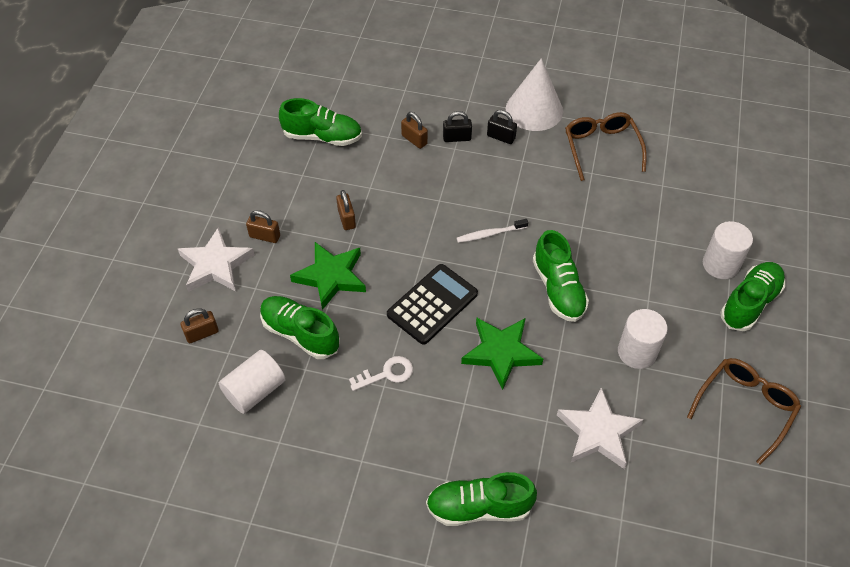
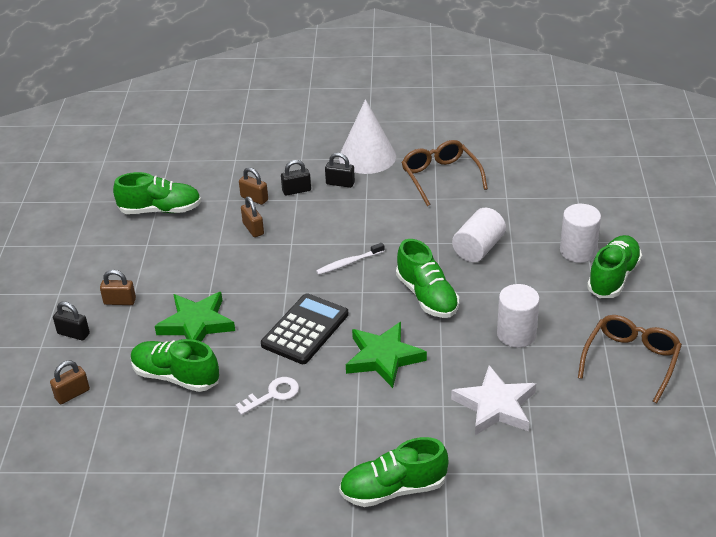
camera: 10 degrees left, 15 degrees down
white star [178,227,255,292] -> black padlock [53,302,90,340]
white cylinder [219,350,285,414] -> white cylinder moved to [452,208,506,262]
brown padlock [336,190,356,230] -> brown padlock moved to [241,196,264,237]

